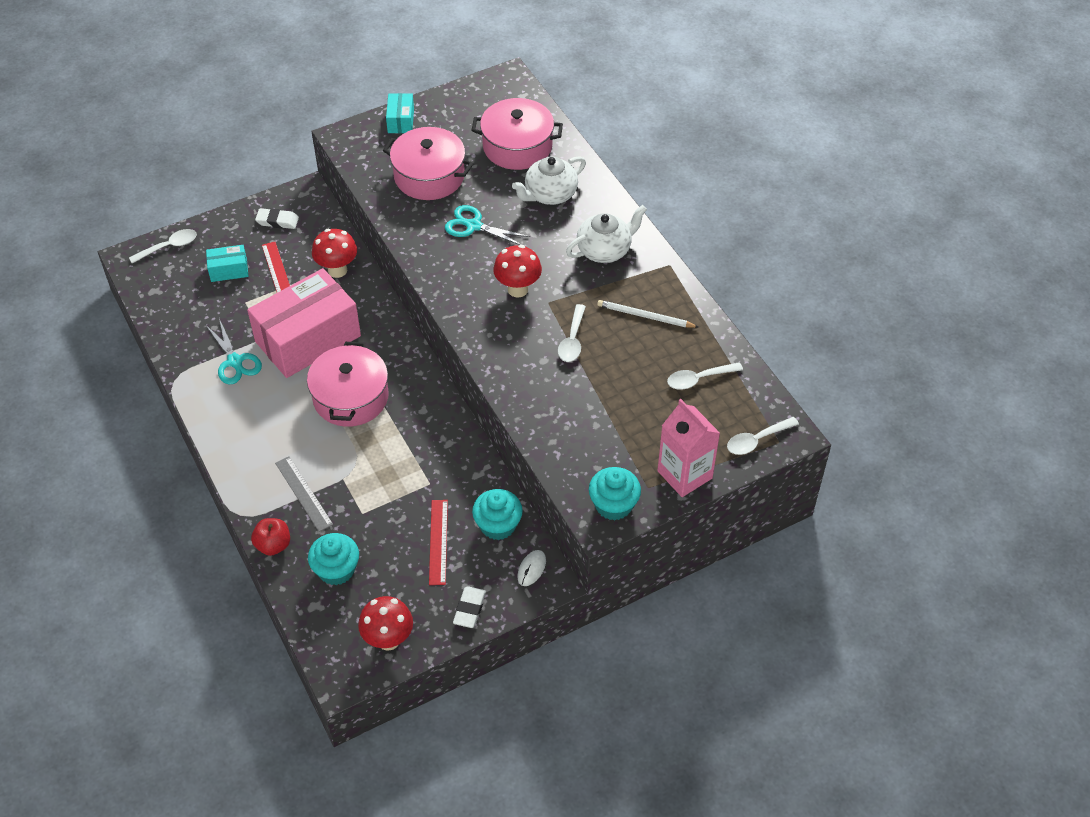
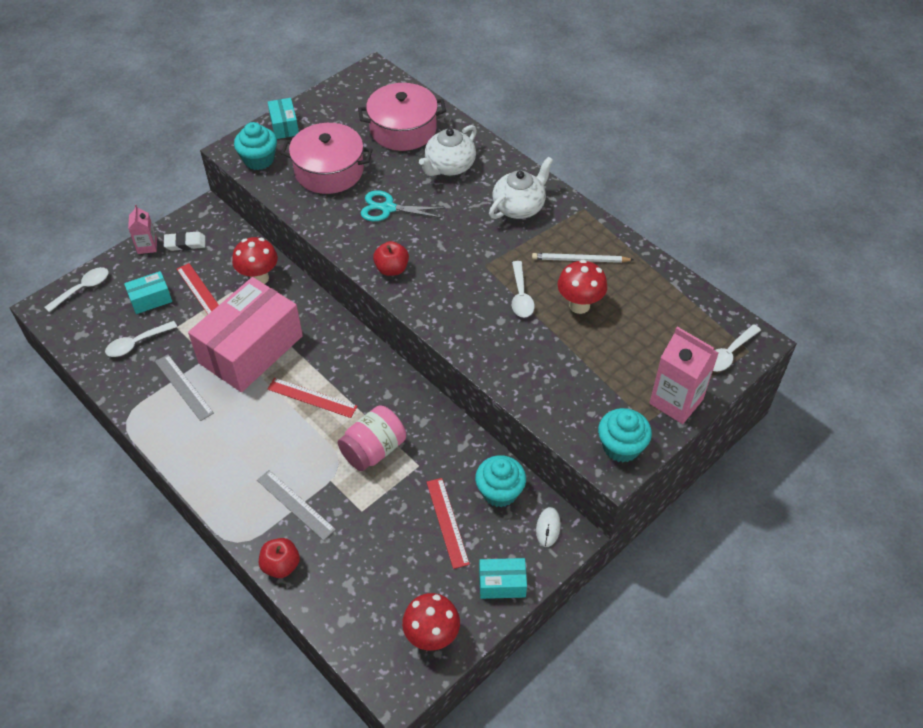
camera: 15 degrees left, 0 degrees up
turquoise scissors [205,318,262,384] -> grey ruler [155,354,214,421]
pink pot [307,342,389,427] -> red ruler [267,378,357,418]
turquoise cupcake [308,533,359,585] -> turquoise cupcake moved to [234,122,277,170]
white eraser [453,586,486,628] -> turquoise box [479,558,527,599]
red mushroom [493,245,542,297] -> red mushroom moved to [558,260,607,314]
white spoon [667,362,743,390] -> white spoon moved to [105,321,177,357]
none -> pink carton [128,205,157,254]
none -> pink jar [338,405,406,471]
none -> red apple [373,241,409,276]

